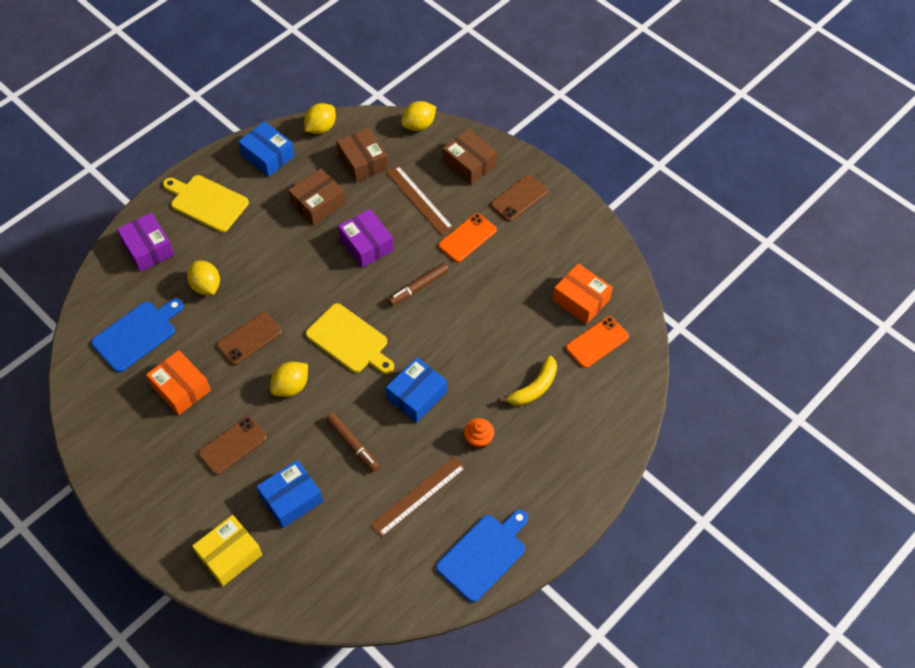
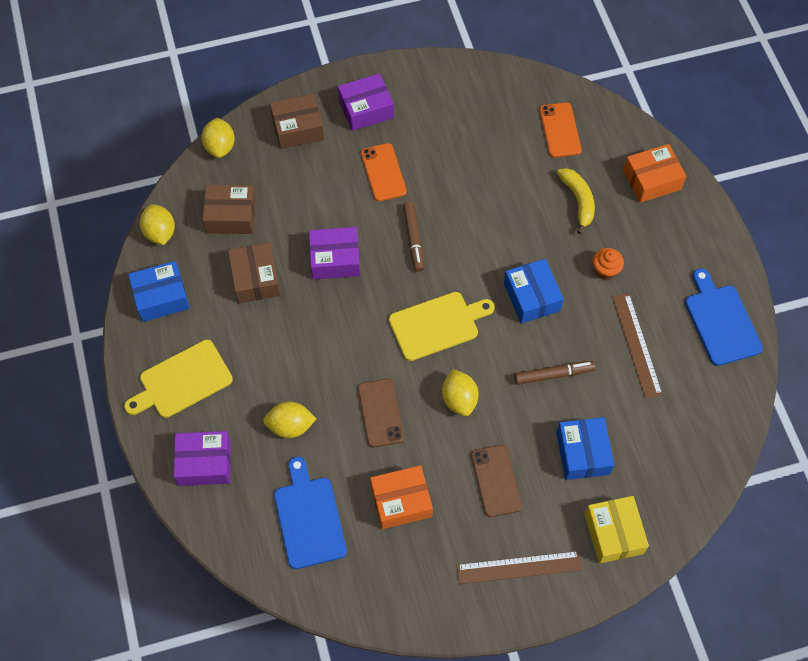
camera: 60 degrees left, 5 degrees up
brown ruler [386,166,454,235] -> brown ruler moved to [457,551,582,584]
brown phone [490,175,548,222] -> purple box [338,73,394,131]
orange box [553,263,613,324] -> orange box moved to [623,144,686,203]

